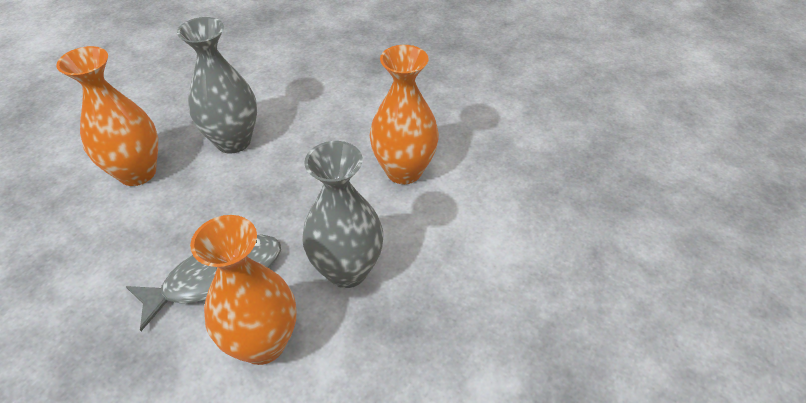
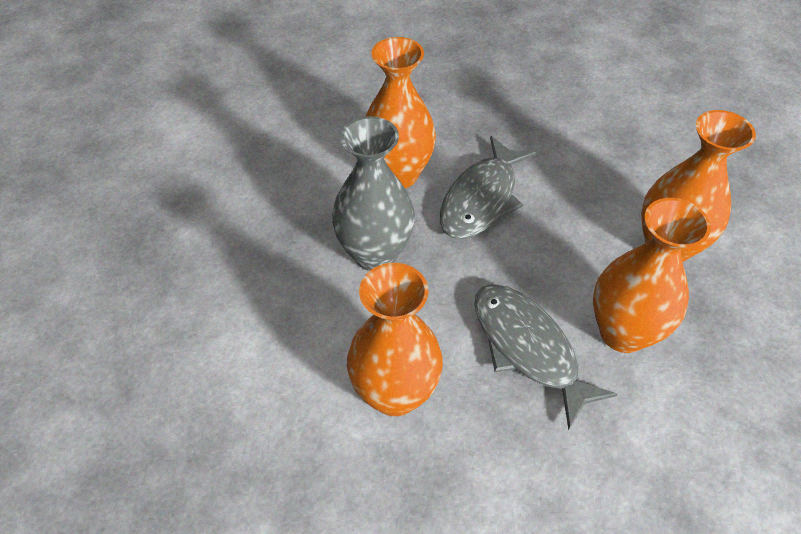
camera: 150 degrees right, 5 degrees up
grey vase [177,17,257,154] -> orange vase [593,198,711,353]
none -> grey fish [474,284,618,430]

